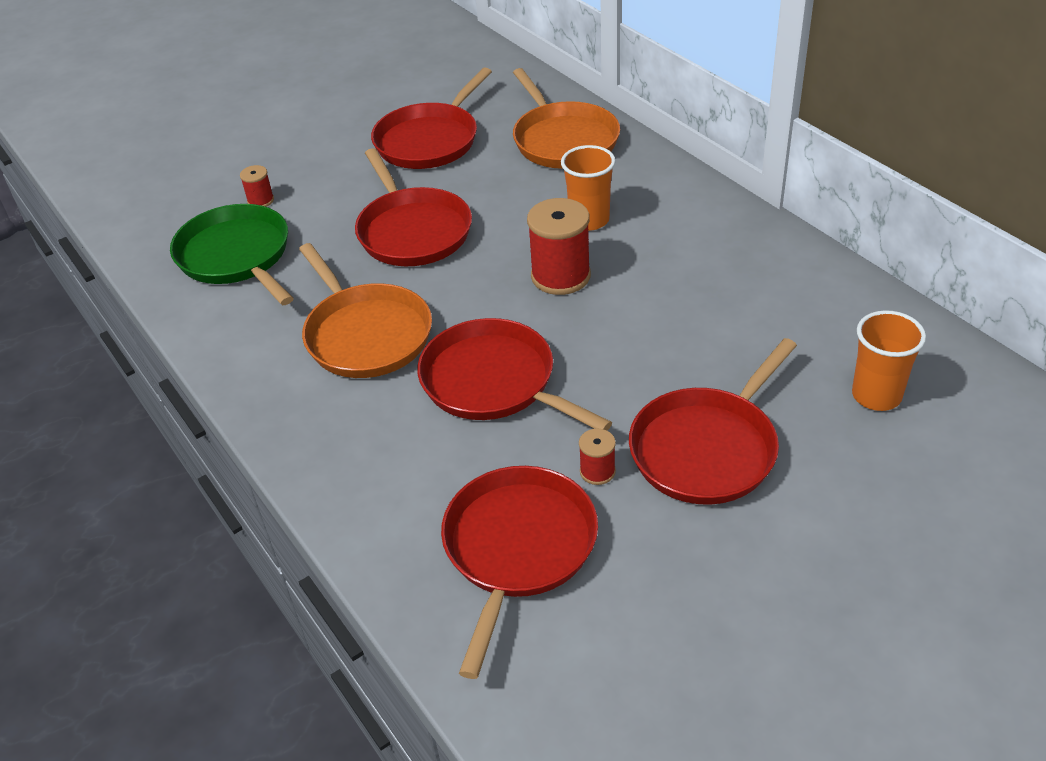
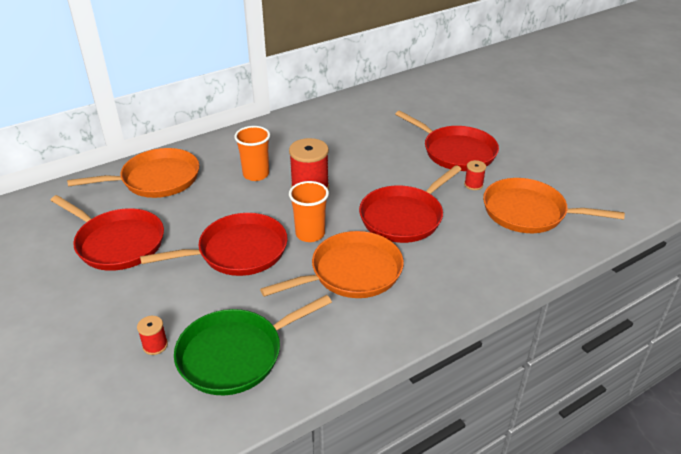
camera: 90 degrees left, 5 degrees down
red pan [441,466,598,679] -> orange pan [483,178,625,233]
orange cup [852,310,926,411] -> orange cup moved to [289,181,329,242]

